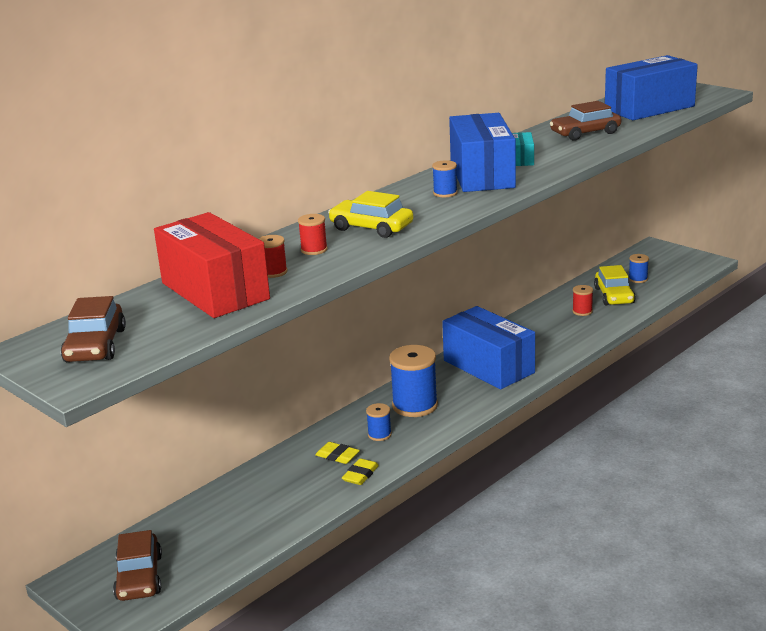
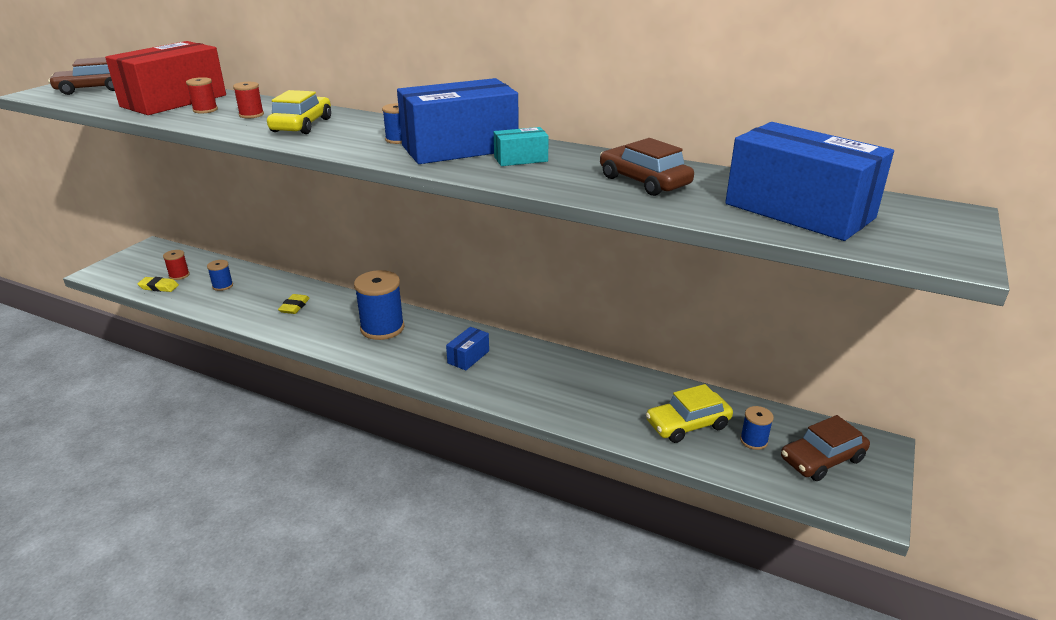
camera: 70 degrees right, 5 degrees up
brown car [113,530,162,601] -> brown car moved to [781,415,870,481]
yellow eraser [342,458,379,485] -> yellow eraser moved to [138,277,179,292]
blue spool [366,403,392,441] -> blue spool moved to [207,260,233,291]
blue box [442,306,535,389] -> blue box [446,327,489,370], size x0.45
red spool [572,285,593,316] -> red spool moved to [163,250,190,280]

